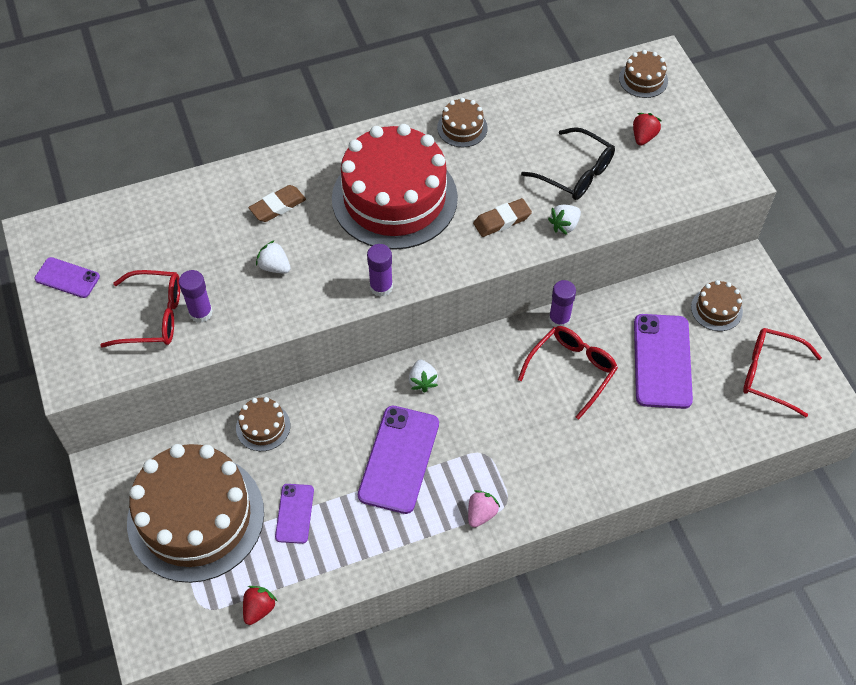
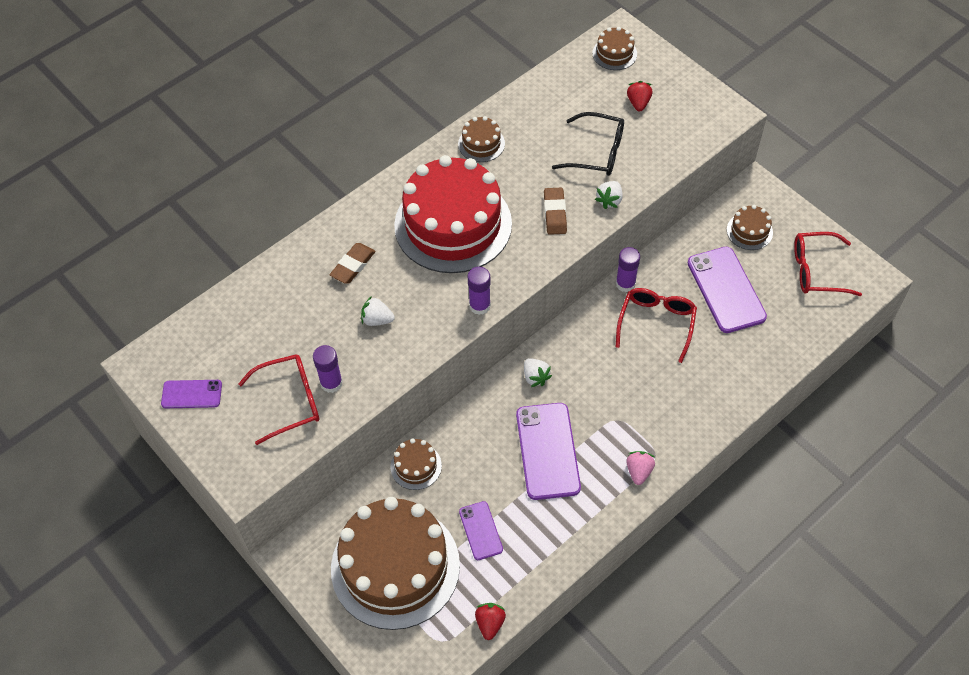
camera: 20 degrees left, 0 degrees up
brown eraser [473,198,532,237] -> brown eraser turned 45 degrees counterclockwise [544,188,567,235]

